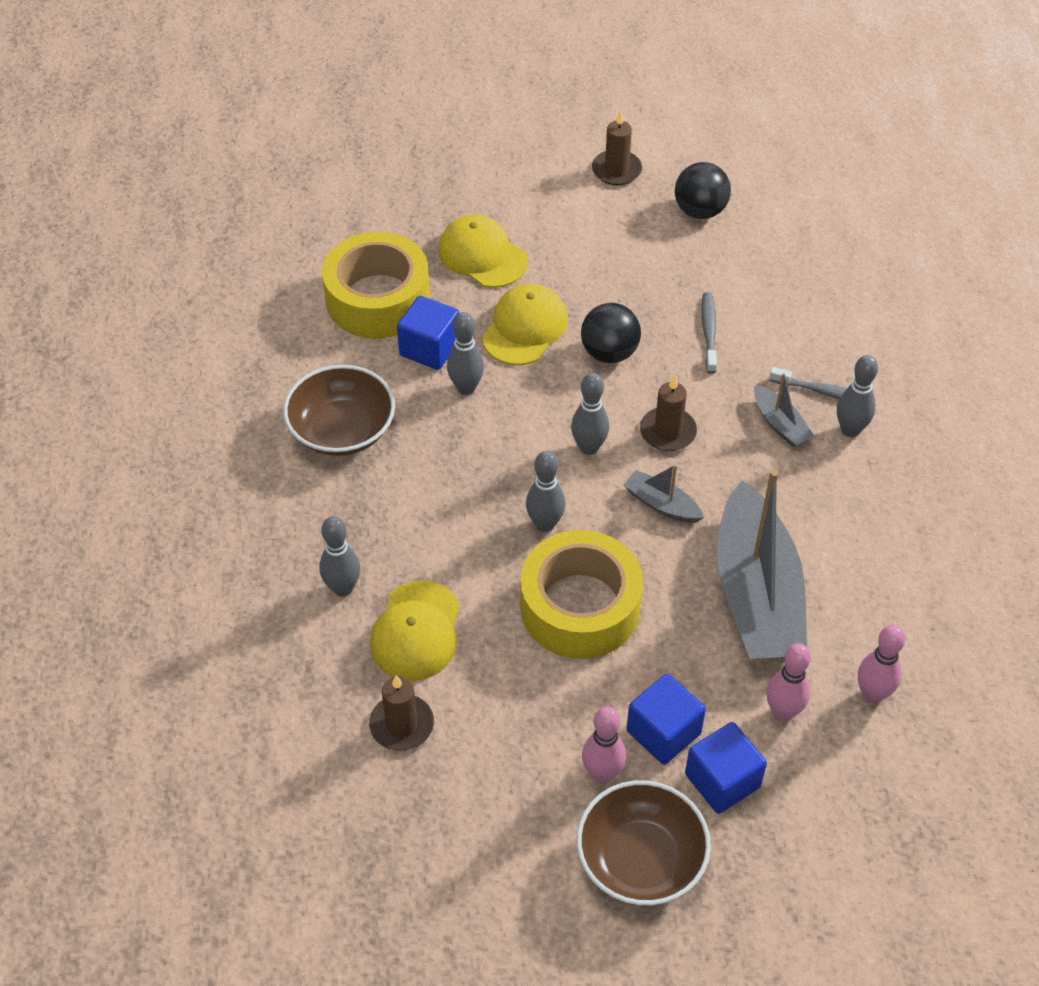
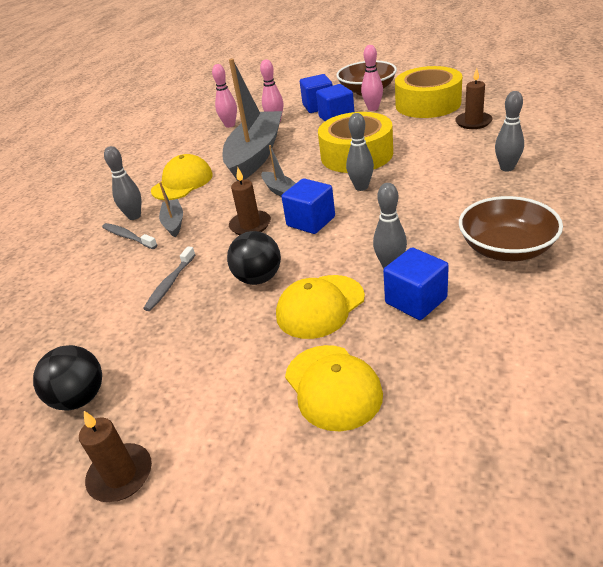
camera: 155 degrees left, 15 degrees down
yellow tape [322,231,430,338] -> yellow tape moved to [395,66,462,118]
yellow cap [370,580,460,681] -> yellow cap moved to [151,154,213,200]
grey bowling pin [571,373,609,455] -> blue cube [282,178,335,234]

